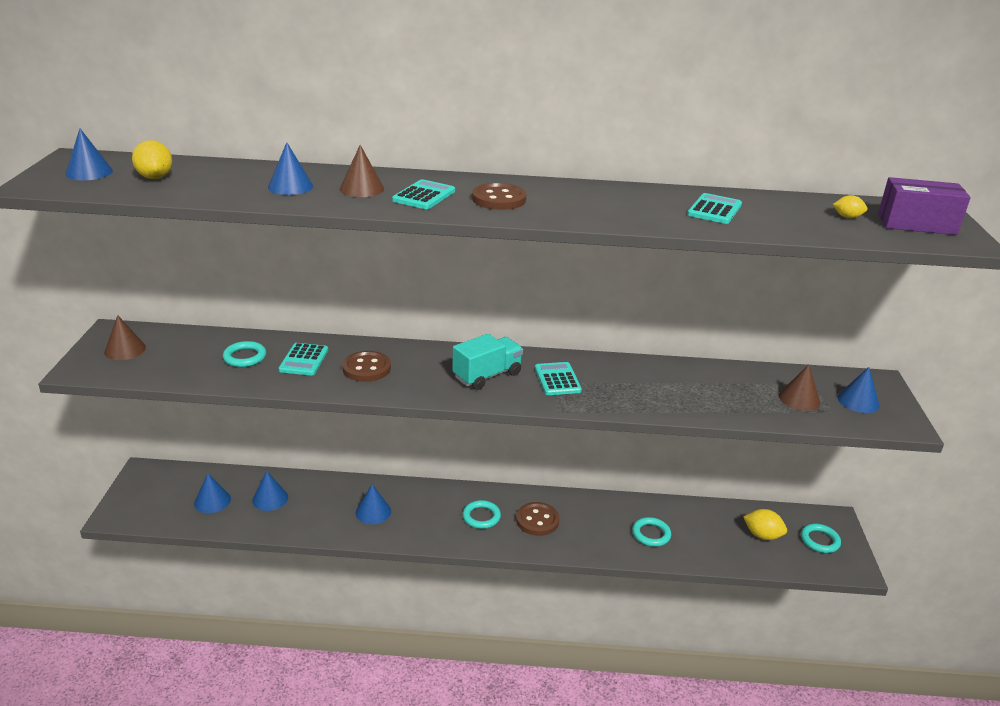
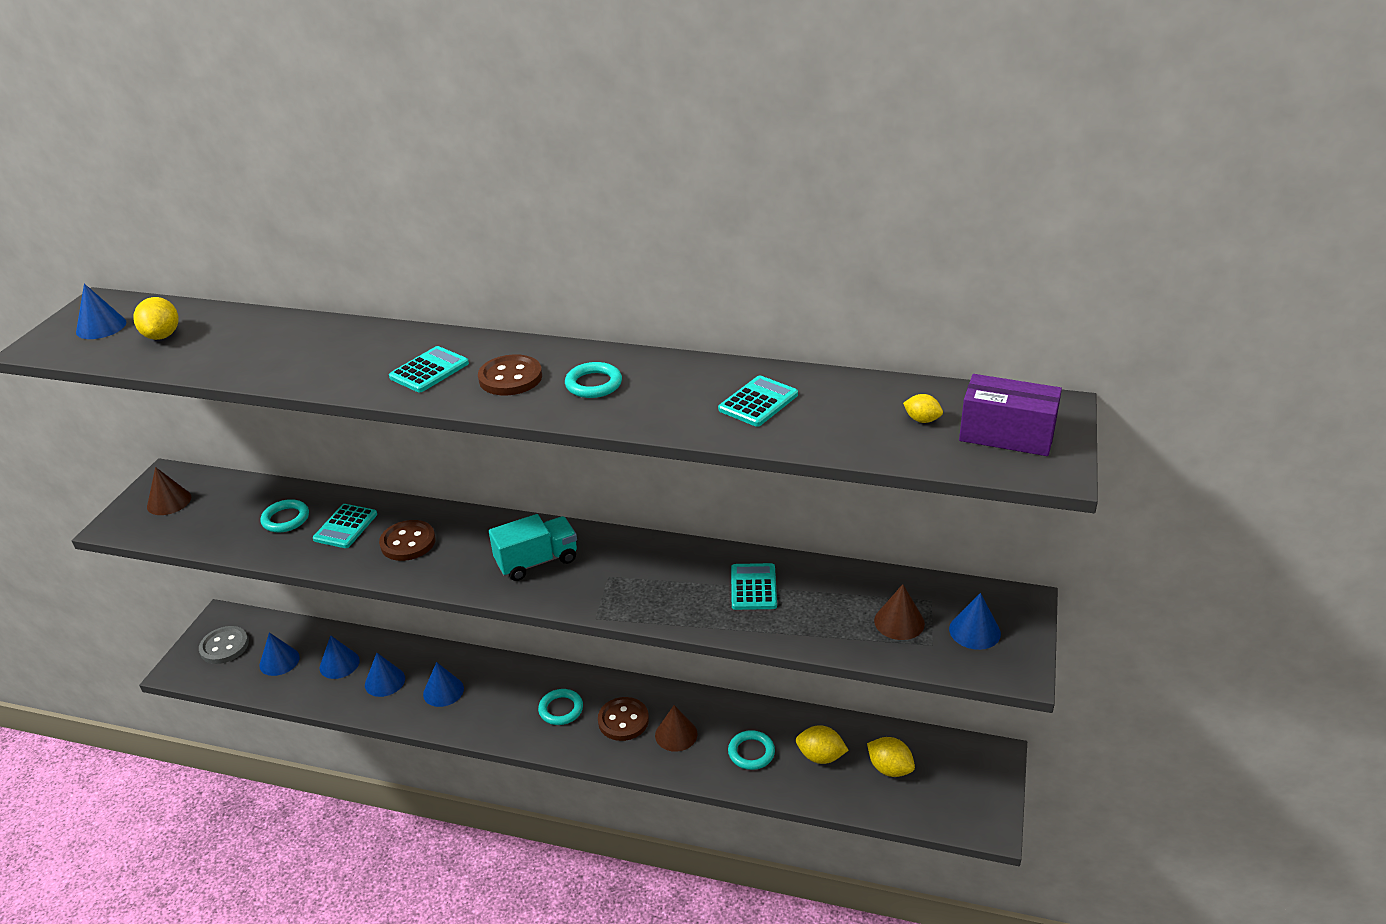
camera: 15 degrees right, 5 degrees up
blue cone [268,142,313,195] -> blue cone moved to [365,653,405,697]
brown cone [340,145,384,197] -> brown cone moved to [655,705,698,752]
turquoise calculator [535,362,582,395] -> turquoise calculator moved to [731,563,777,610]
turquoise ring [801,524,841,553] -> turquoise ring moved to [565,362,622,398]
none -> grey button [199,626,249,664]
none -> yellow lemon [796,725,849,764]

